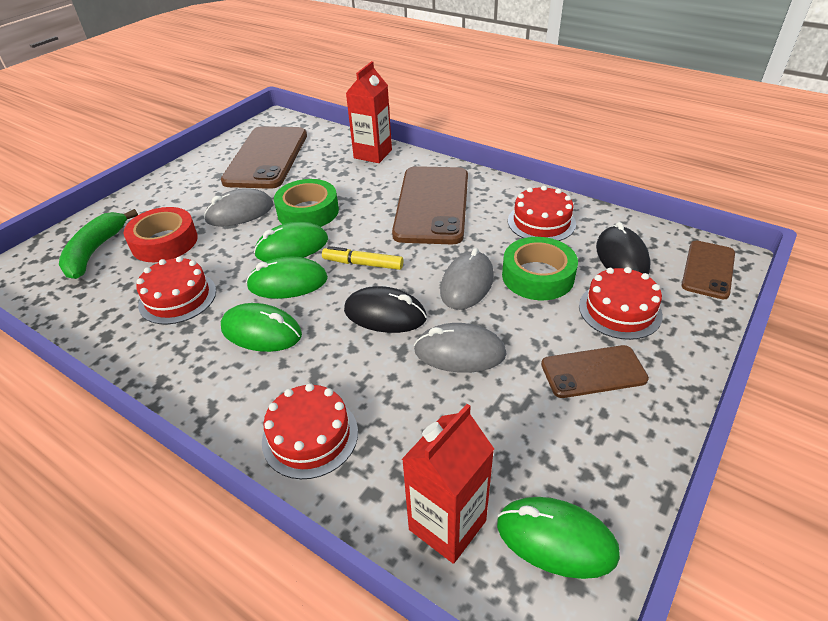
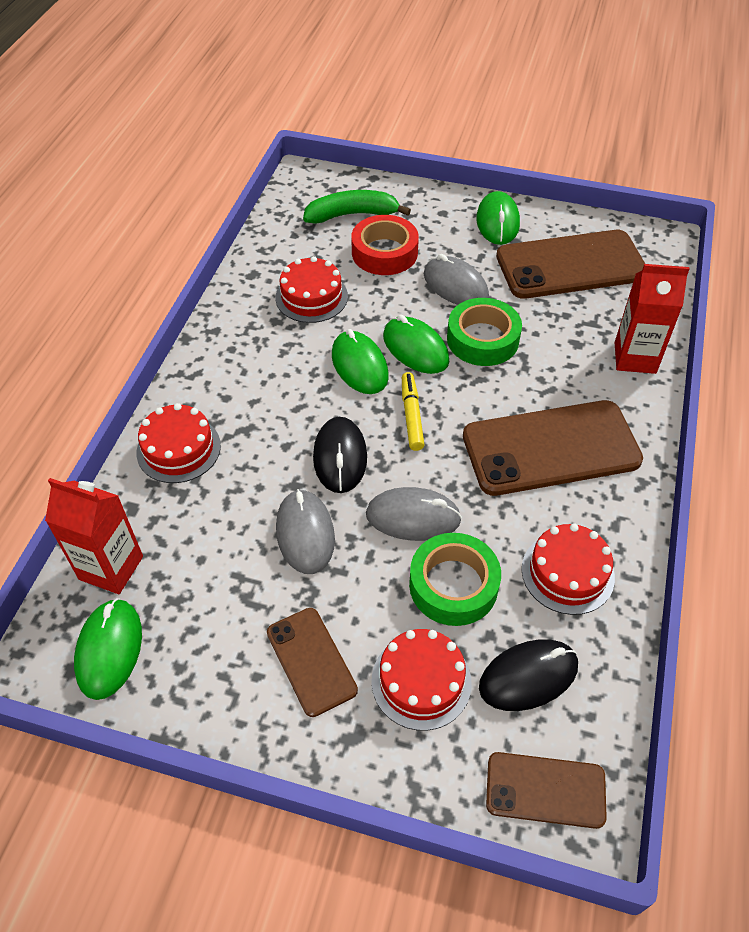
camera: 70 degrees right, 10 degrees up
green mouse [221,303,302,352] -> green mouse moved to [476,191,520,245]

